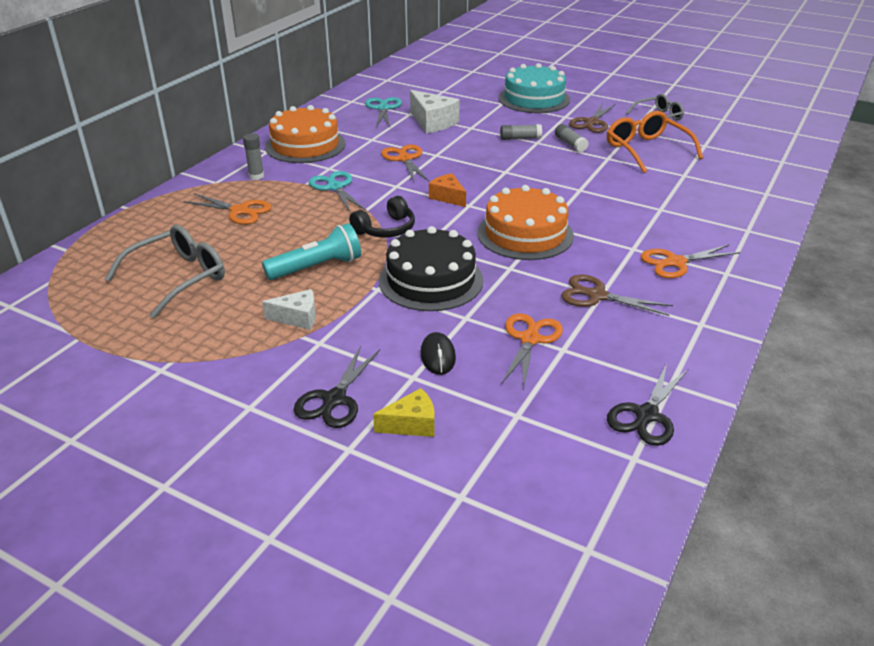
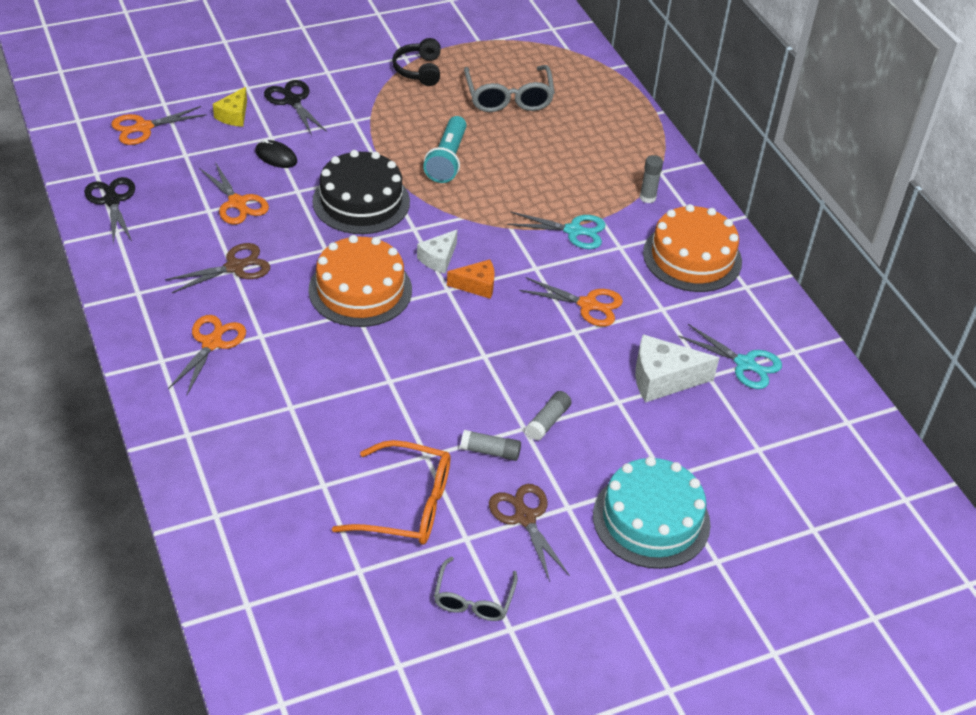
camera: 125 degrees right, 10 degrees up
orange scissors [183,193,272,225] -> orange scissors moved to [111,106,207,145]
white cheese [262,289,316,330] -> white cheese moved to [417,229,458,273]
black headphones [349,196,415,238] -> black headphones moved to [392,38,441,86]

